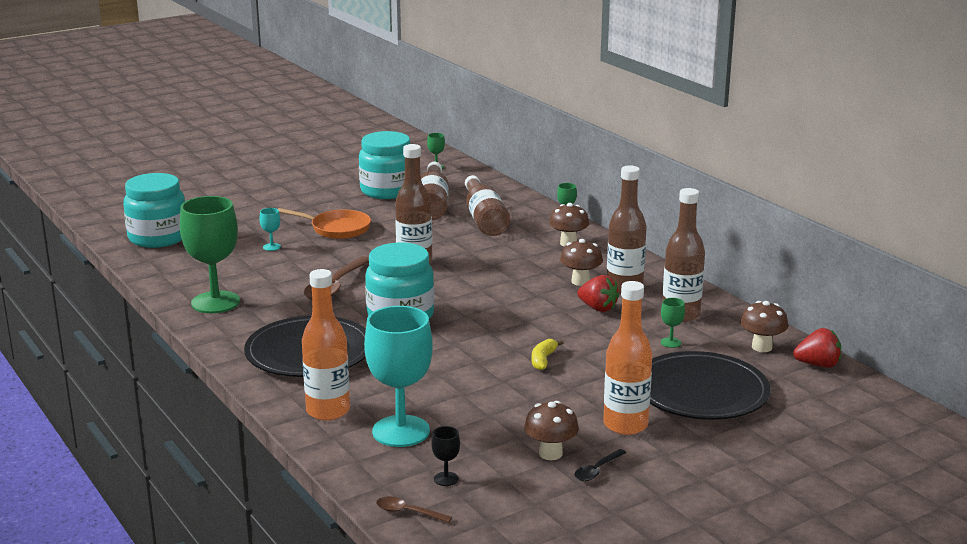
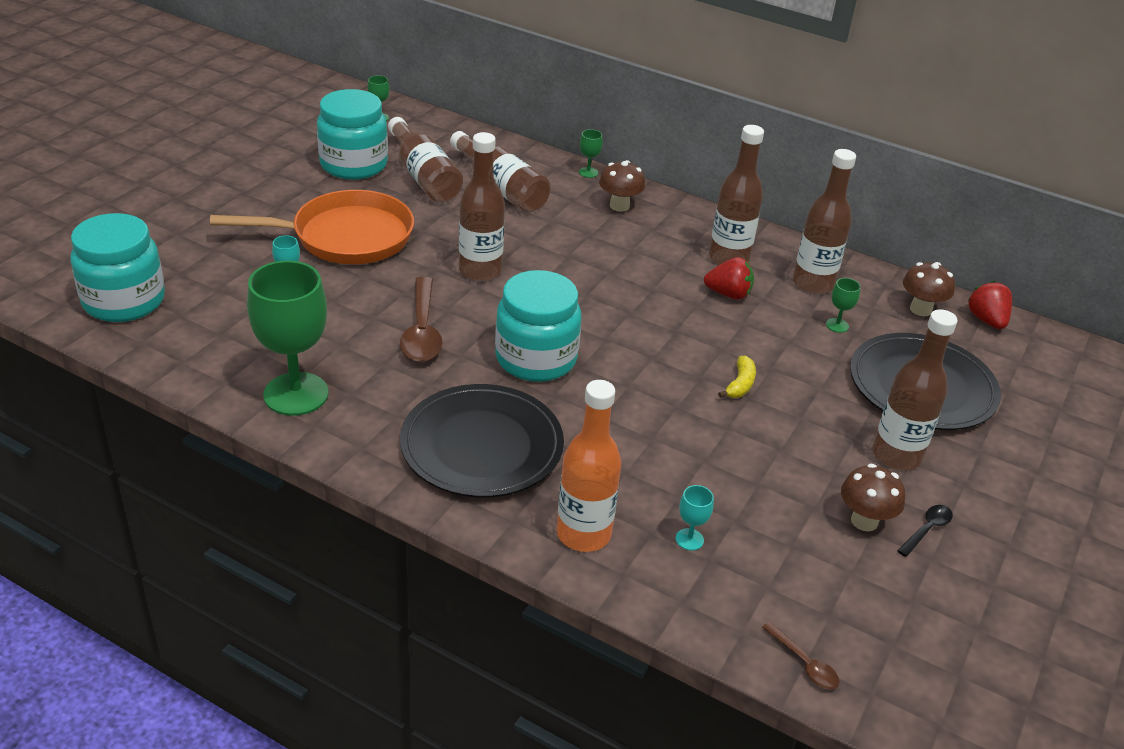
camera: 30 degrees left, 15 degrees up
orange pan [278,208,371,239] -> orange pan [210,190,414,264], size x1.59
turquoise goblet [364,306,433,447] -> turquoise goblet [675,485,714,550], size x0.40
brown spoon [376,497,452,523] -> brown spoon turned 120 degrees counterclockwise [762,622,839,690]
black goblet [431,426,460,486] -> none
yellow banana [532,339,564,370] -> yellow banana turned 150 degrees counterclockwise [718,356,756,398]
brown mushroom [560,239,603,286] -> none
black spoon [575,449,626,481] -> black spoon turned 150 degrees counterclockwise [897,505,953,557]
orange bottle [603,281,652,435] -> brown bottle [873,309,958,470]
red strawberry [793,328,841,368] -> red strawberry turned 75 degrees counterclockwise [968,281,1012,329]

